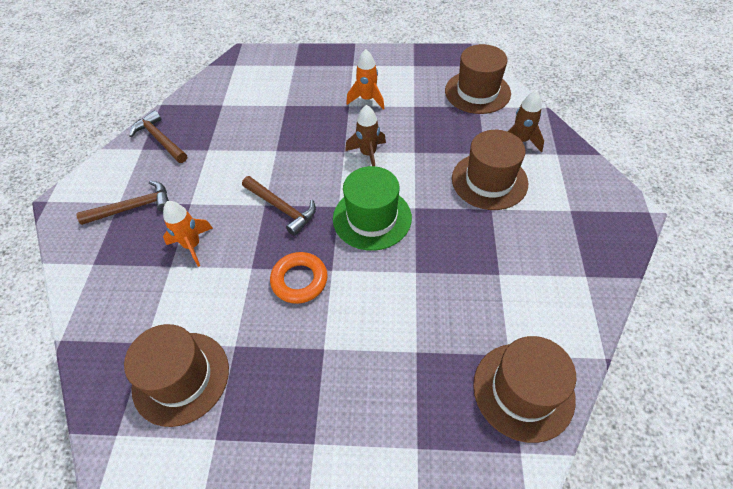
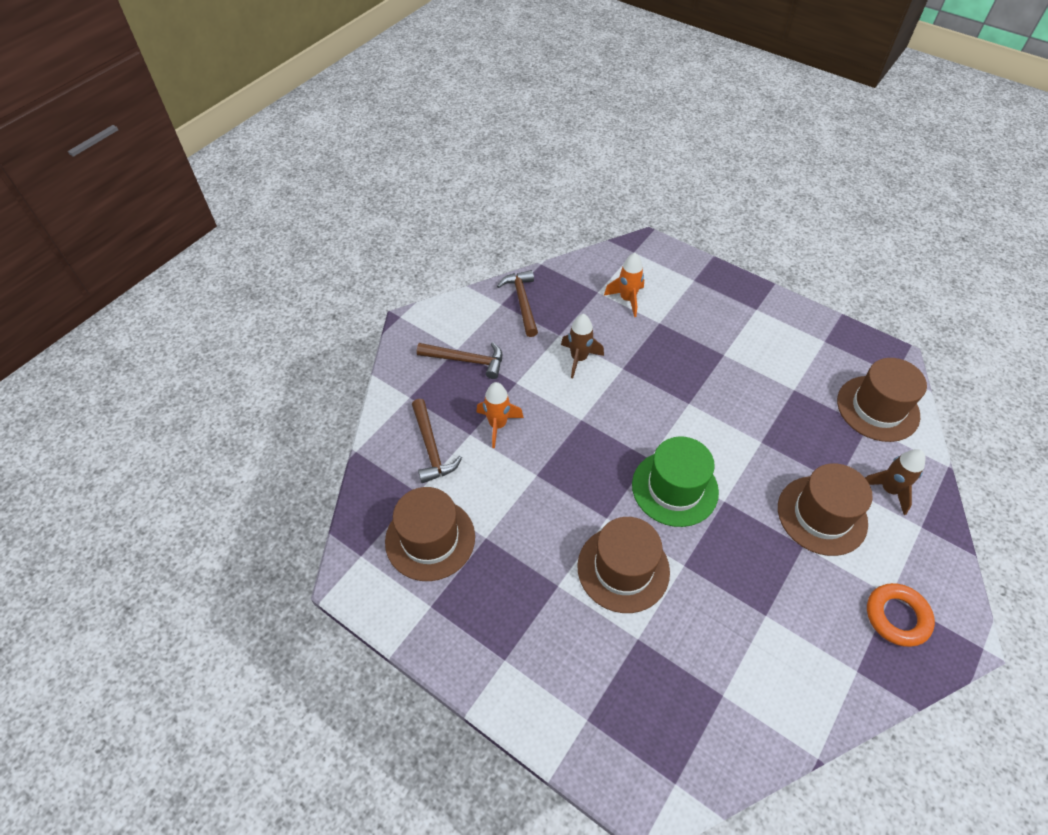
camera: 30 degrees right, 0 degrees up
brown hammer [242,176,316,236] -> brown hammer moved to [412,399,462,483]
orange ring [270,252,328,304] -> orange ring moved to [867,583,935,647]
brown rocket [345,105,386,166] -> brown rocket moved to [561,314,604,378]
orange rocket [346,49,385,110] -> orange rocket moved to [604,253,644,317]
brown hat [473,336,576,443] -> brown hat moved to [577,517,670,613]

